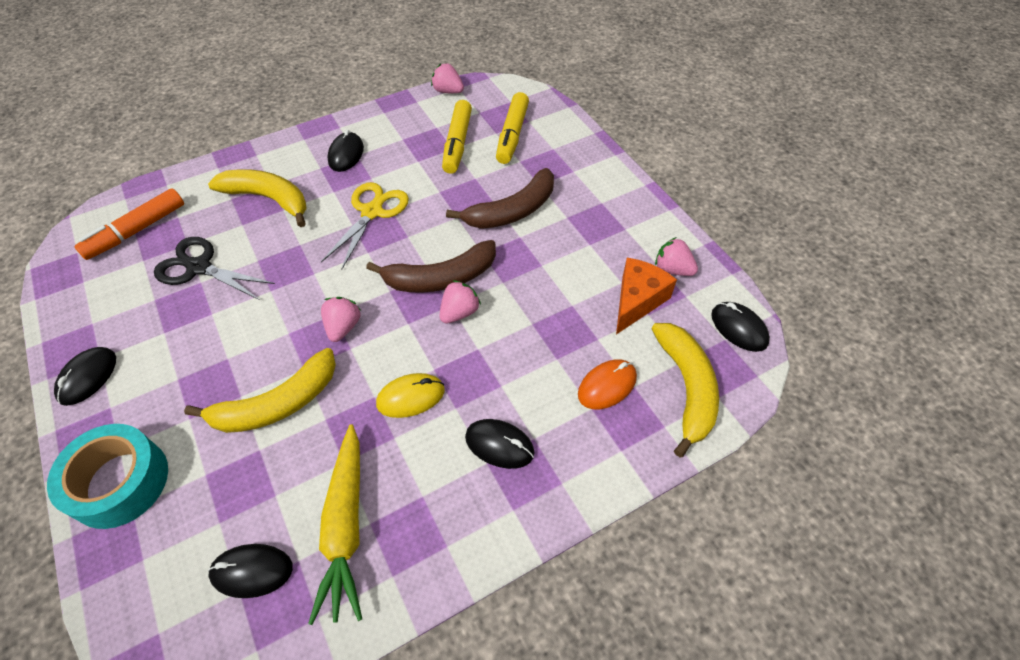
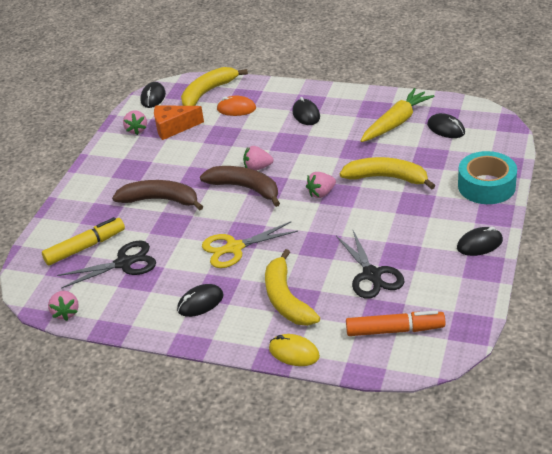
camera: 130 degrees left, 15 degrees down
yellow mouse [376,373,445,418] -> yellow mouse moved to [269,334,320,366]
yellow marker [442,100,472,174] -> black scissors [57,241,156,289]

